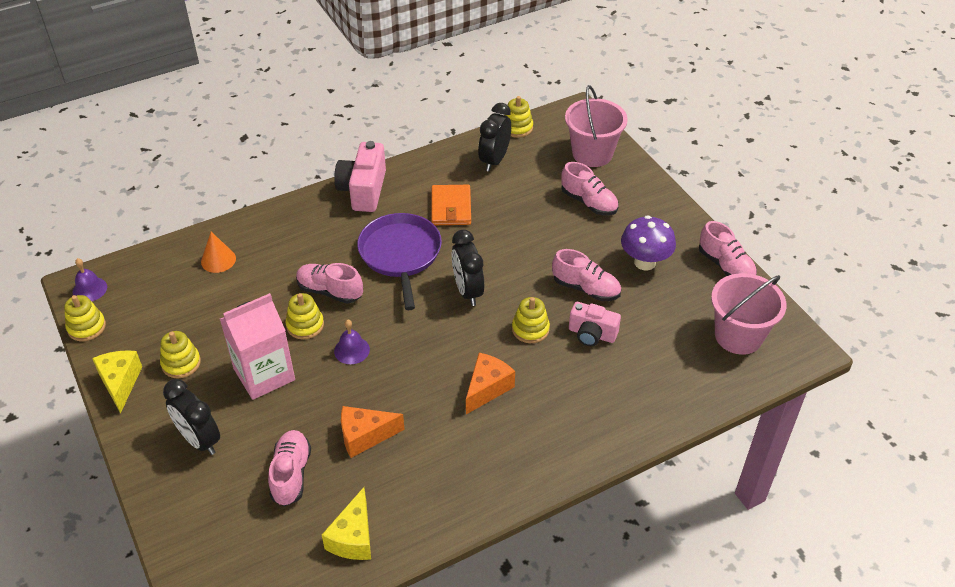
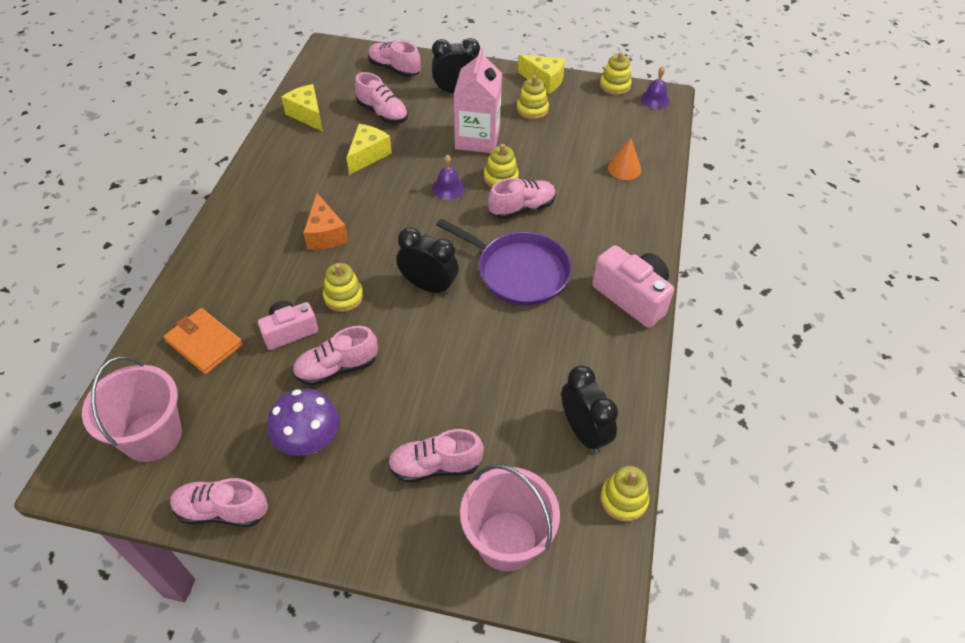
camera: 130 degrees right, 5 degrees up
orange cheese [341,406,405,458] -> yellow cheese [347,124,392,175]
orange wallet [431,185,471,225] -> orange wallet moved to [163,308,243,374]
none -> pink shoe [368,41,421,77]

